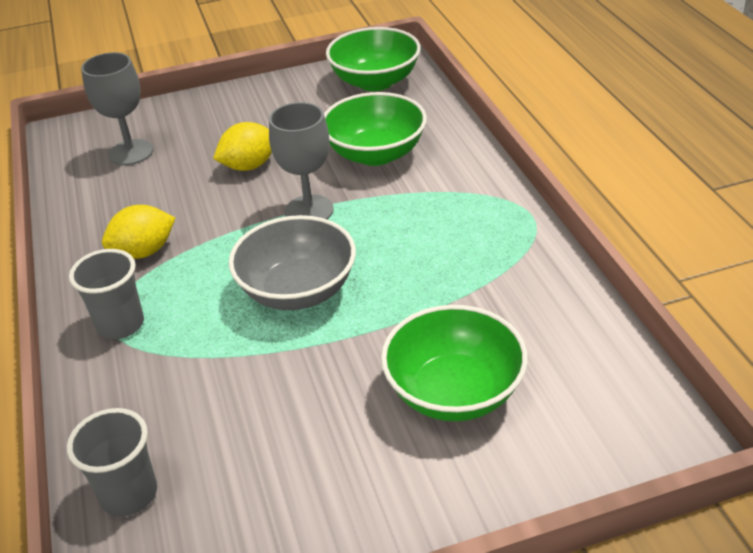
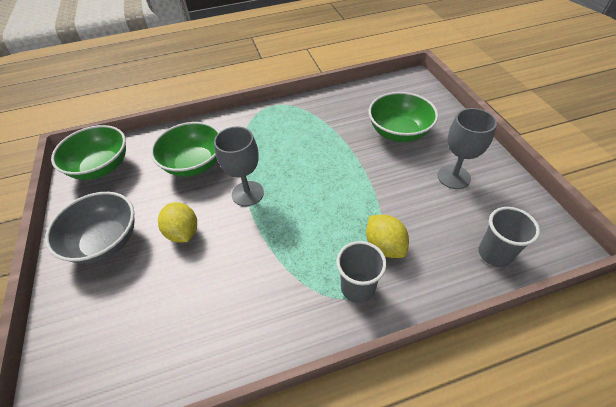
camera: 90 degrees left, 10 degrees up
grey goblet [81,52,153,165] -> grey goblet moved to [437,108,497,189]
yellow lemon [102,205,175,259] -> yellow lemon moved to [366,215,409,258]
grey bowl [229,215,356,310] -> grey bowl moved to [45,192,134,264]

